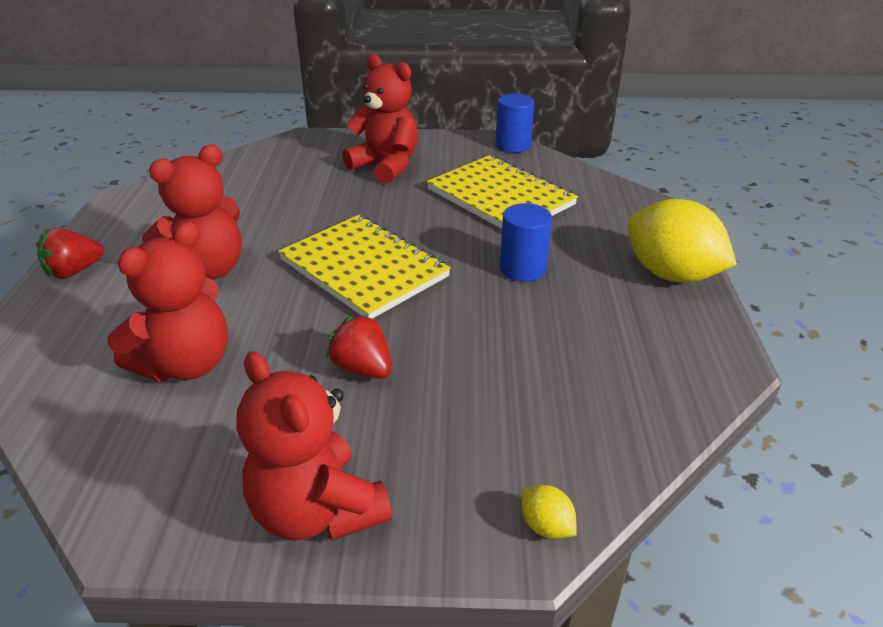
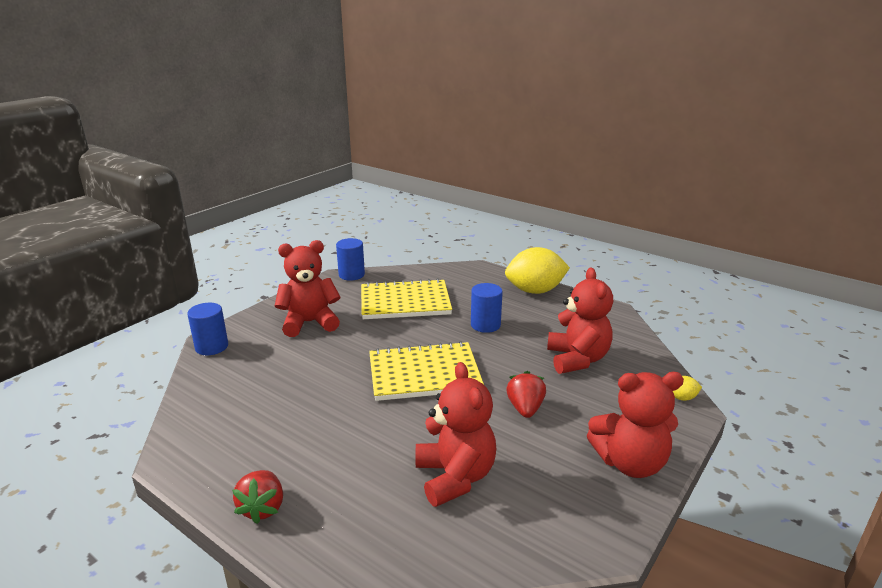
camera: 55 degrees left, 10 degrees down
red teddy bear [142,145,241,280] -> red teddy bear moved to [547,268,613,374]
red strawberry [326,314,392,379] -> red strawberry turned 105 degrees clockwise [506,371,546,418]
none -> blue cylinder [187,303,228,355]

